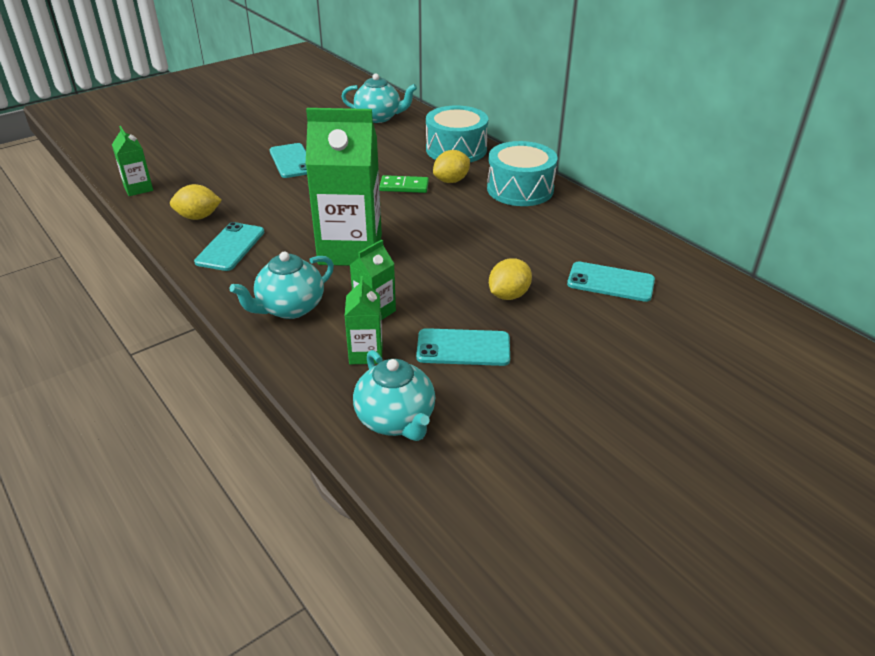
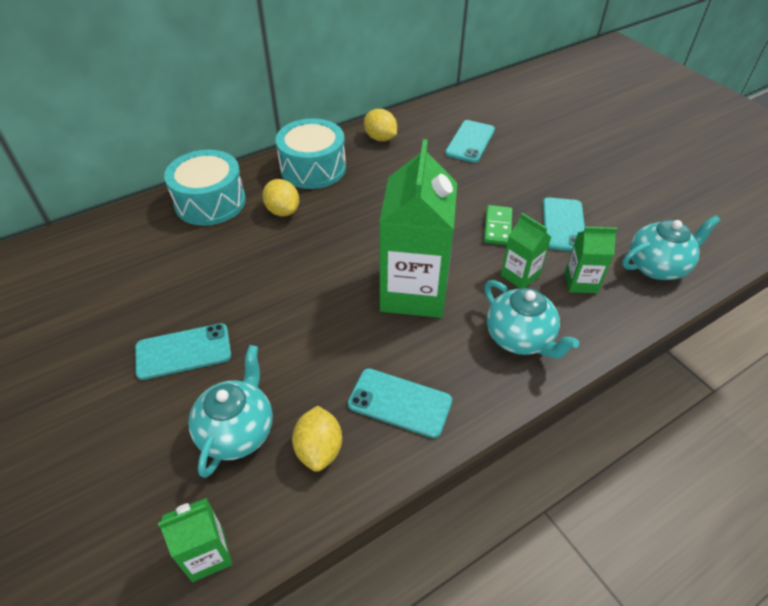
camera: 85 degrees left, 10 degrees up
turquoise teapot [341,74,417,123] -> turquoise teapot moved to [188,345,273,478]
green domino [379,175,429,193] -> green domino moved to [484,205,512,245]
yellow lemon [489,258,532,300] -> yellow lemon moved to [364,109,397,141]

